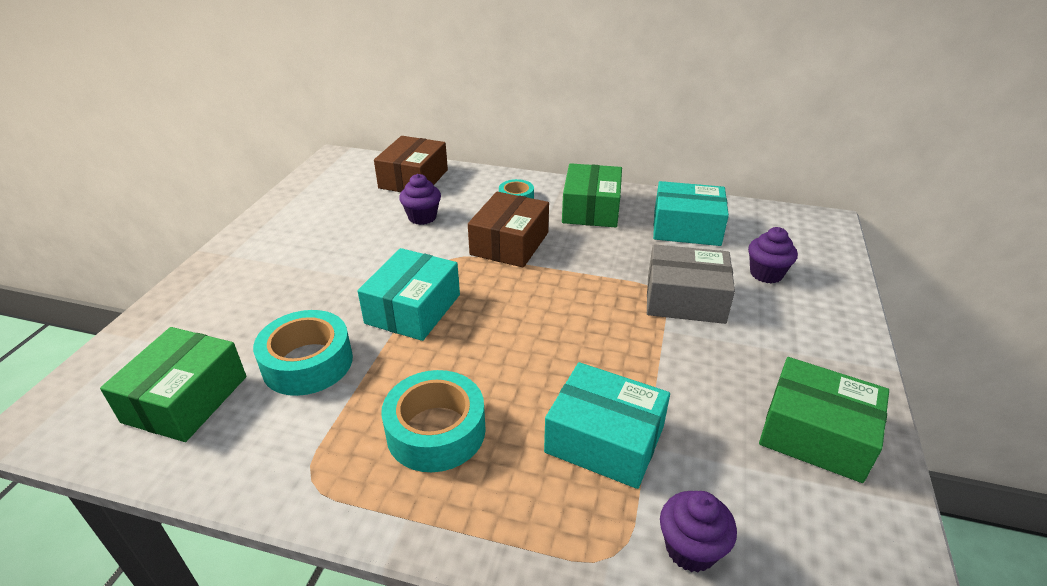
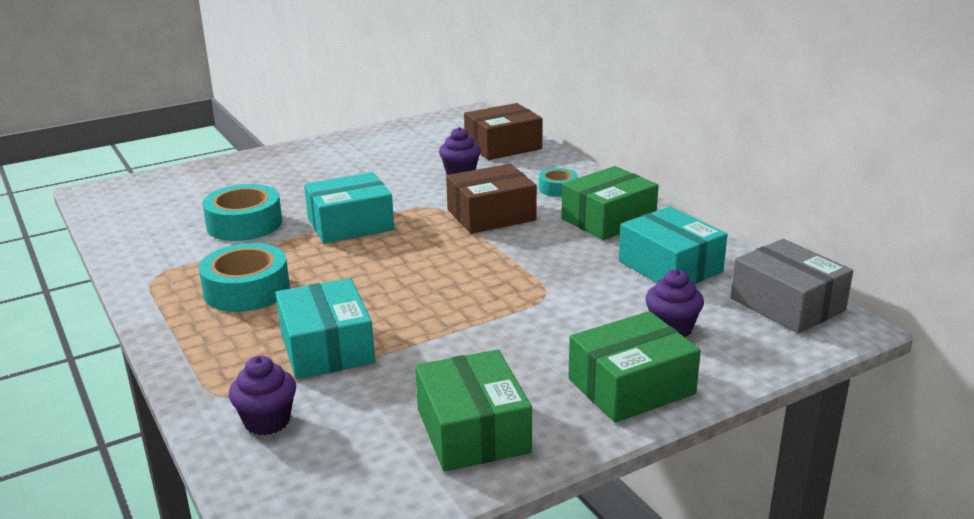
camera: 45 degrees right, 10 degrees down
green box [100,327,246,442] -> green box moved to [568,311,701,423]
grey box [647,244,735,324] -> grey box moved to [730,239,853,334]

